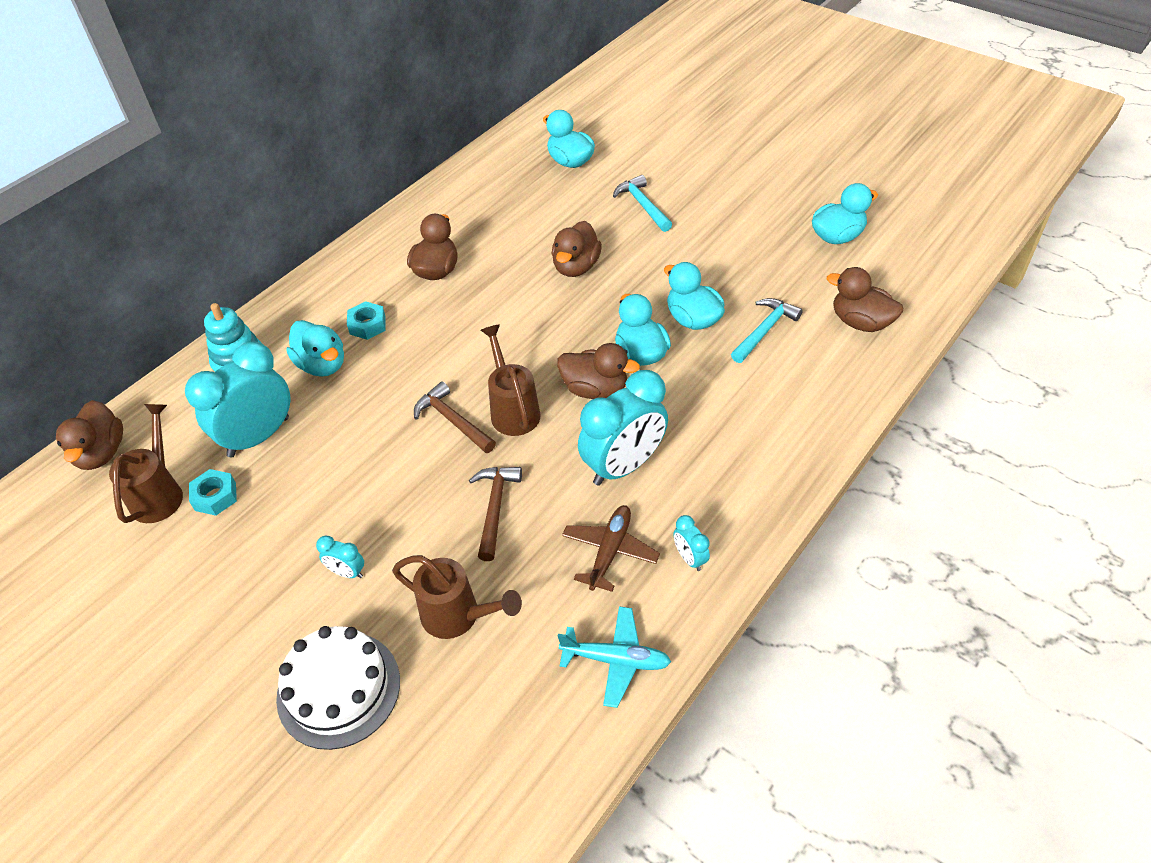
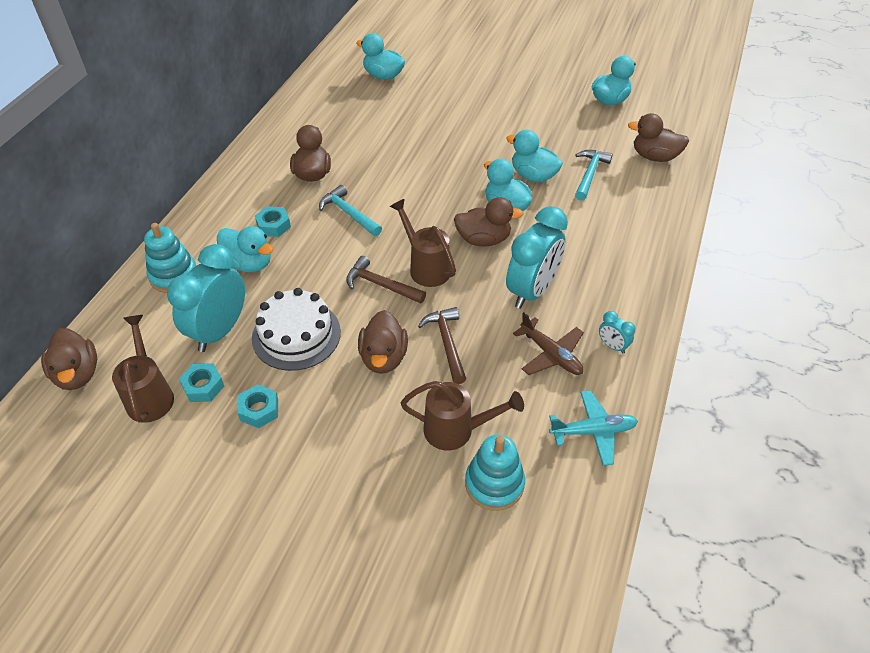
camera: 20 degrees left, 0 degrees up
white cake [276,626,400,750] -> white cake moved to [252,288,341,371]
turquoise clock [316,536,364,578] -> none
brown duck [552,221,602,277] -> brown duck moved to [358,310,408,374]
brown plane [562,505,660,592] -> brown plane turned 135 degrees clockwise [513,312,584,375]
turquoise hammer [613,175,672,232] -> turquoise hammer moved to [319,185,382,236]
none -> turquoise nut [237,384,278,428]
none -> turquoise stacking toy [465,434,525,511]

